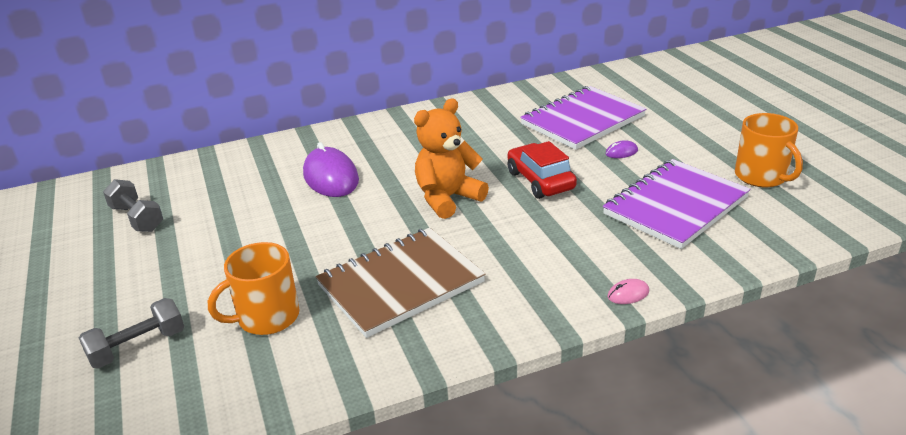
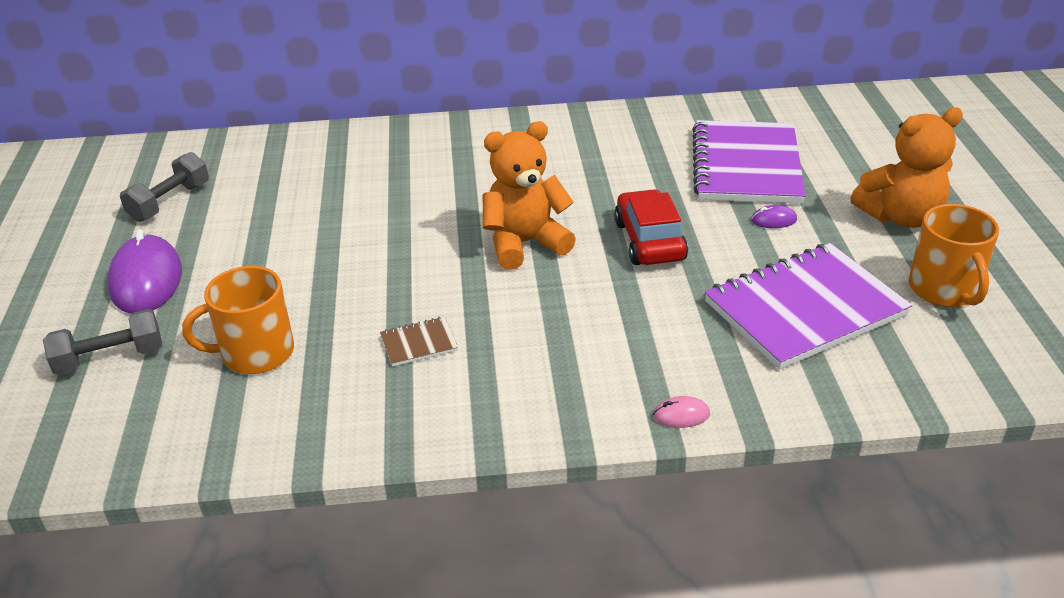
camera: 15 degrees right, 5 degrees up
grey dumbbell [103,179,163,232] -> grey dumbbell turned 60 degrees clockwise [120,152,209,222]
purple mouse [303,142,359,197] -> purple mouse moved to [107,229,182,314]
brown notebook [315,228,486,338] -> brown notebook [380,317,458,367], size x0.41
purple notebook [520,86,646,150] -> purple notebook turned 60 degrees counterclockwise [692,120,806,204]
none -> orange teddy bear [851,107,963,228]

